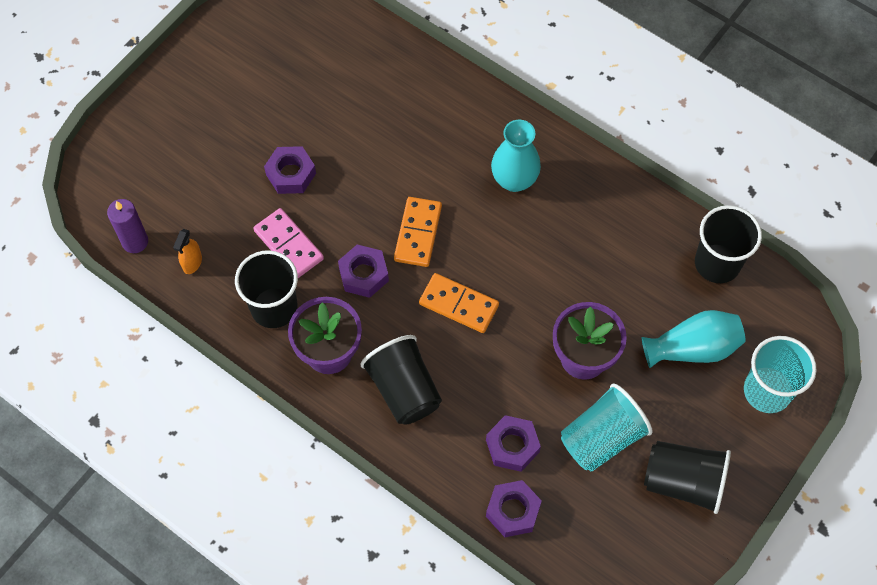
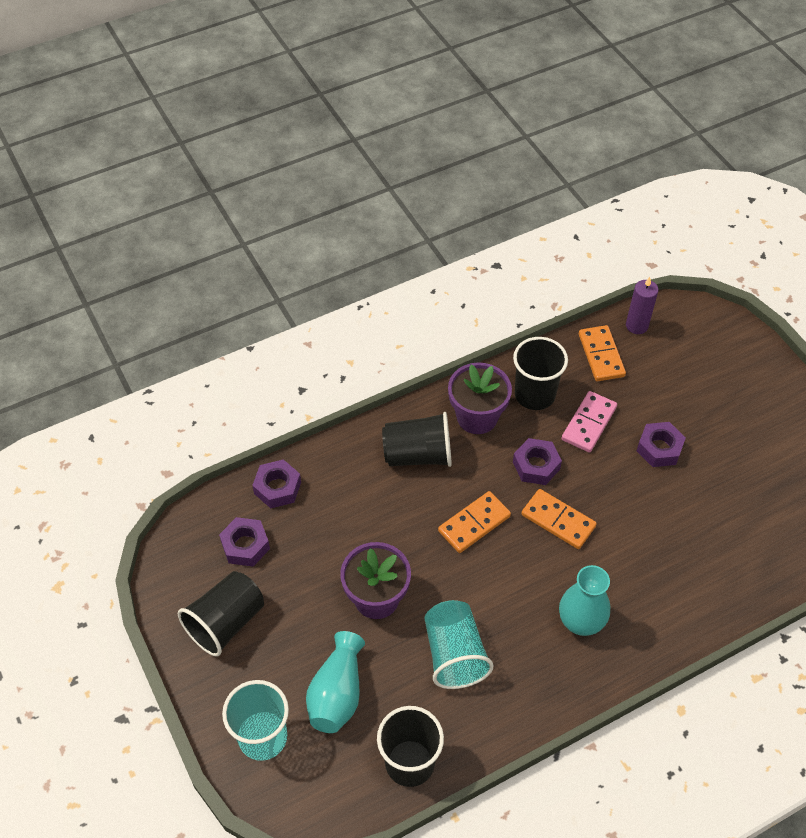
camera: 115 degrees right, 10 degrees down
orange spray bottle [173,229,202,274] -> orange domino [579,325,626,381]
pink domino [253,208,324,278] -> pink domino turned 45 degrees counterclockwise [561,391,617,453]
purple nut [486,415,541,472] -> purple nut moved to [219,517,270,567]
turquoise cup [561,384,653,472] -> turquoise cup moved to [425,600,494,689]

